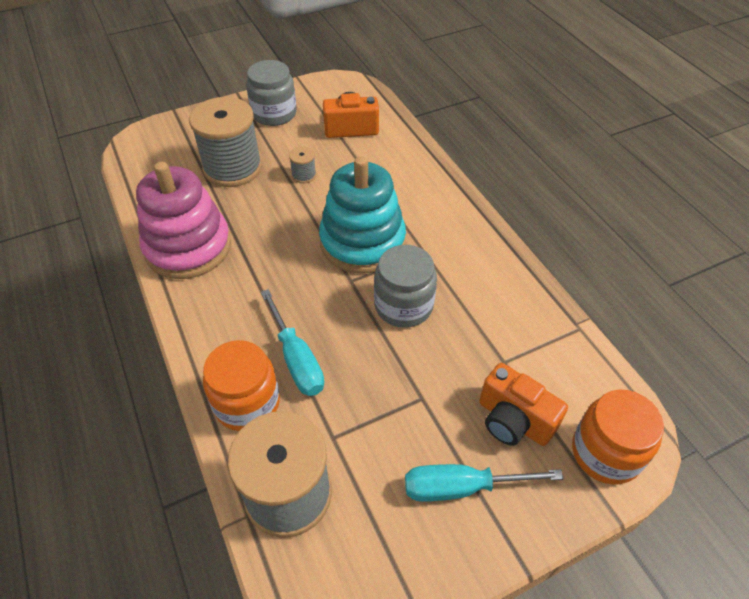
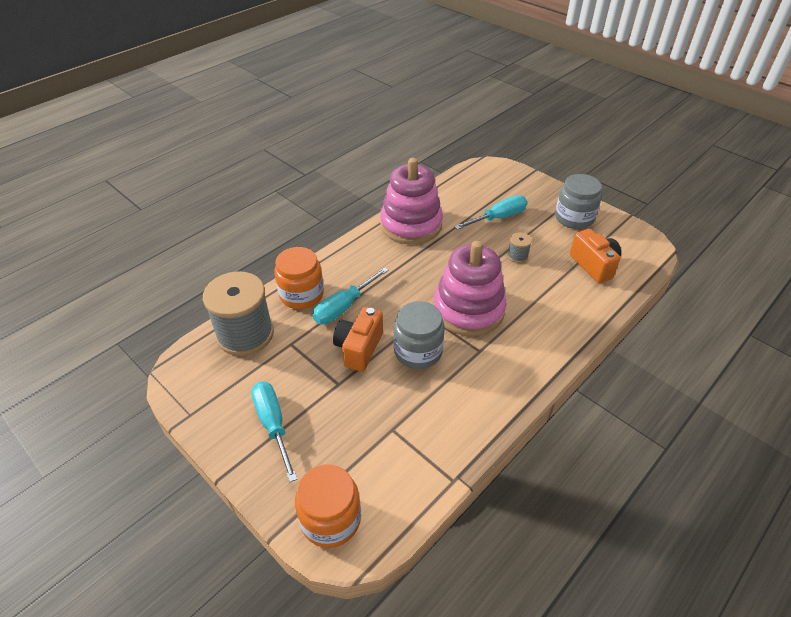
camera: 70 degrees right, 5 degrees down
grey spool [189,97,262,187] -> turquoise screwdriver [454,195,527,230]
turquoise stacking toy [319,156,406,274] -> pink stacking toy [434,241,507,336]
orange camera [479,363,568,446] -> orange camera moved to [333,307,383,372]

